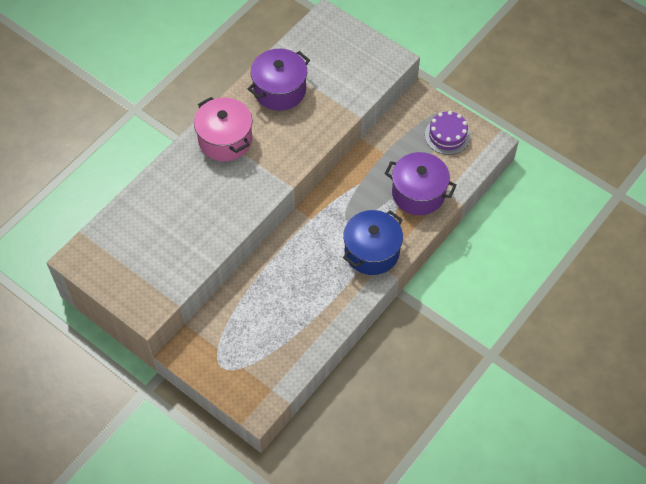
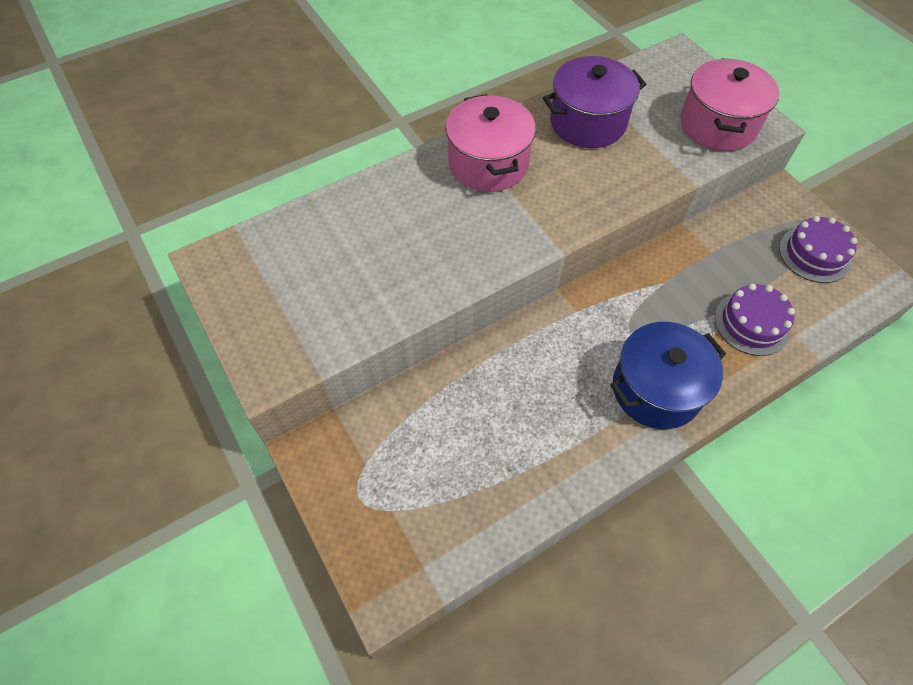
camera: 20 degrees right, 0 degrees up
purple pot [384,152,457,215] -> purple cake [715,283,795,356]
none -> pink pot [680,58,779,151]

